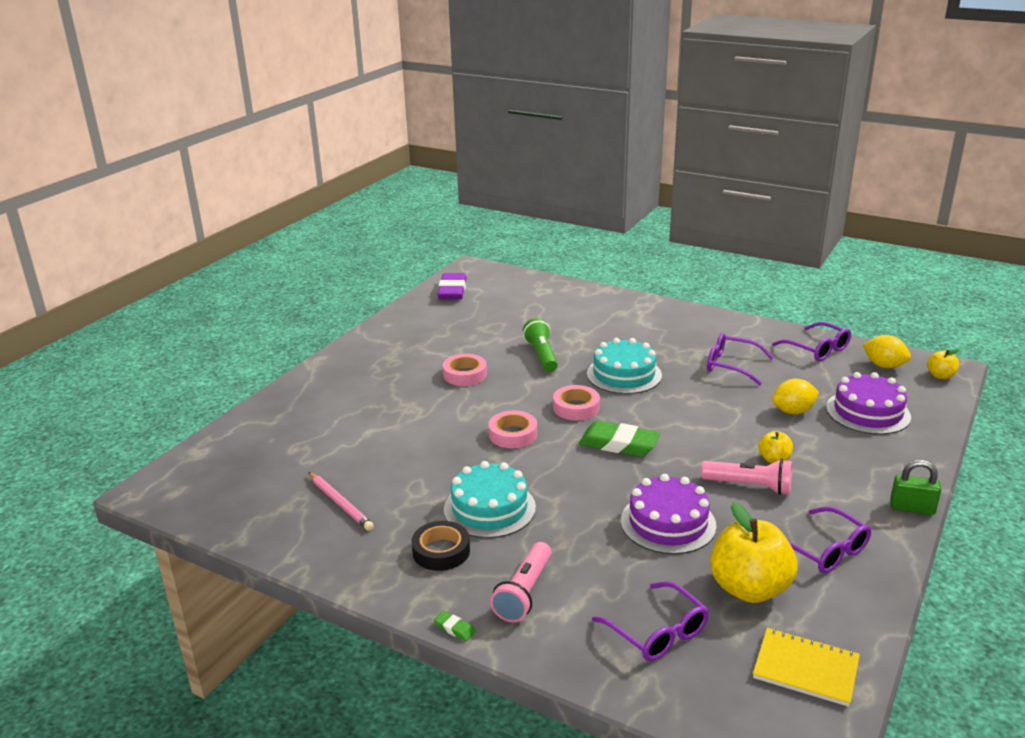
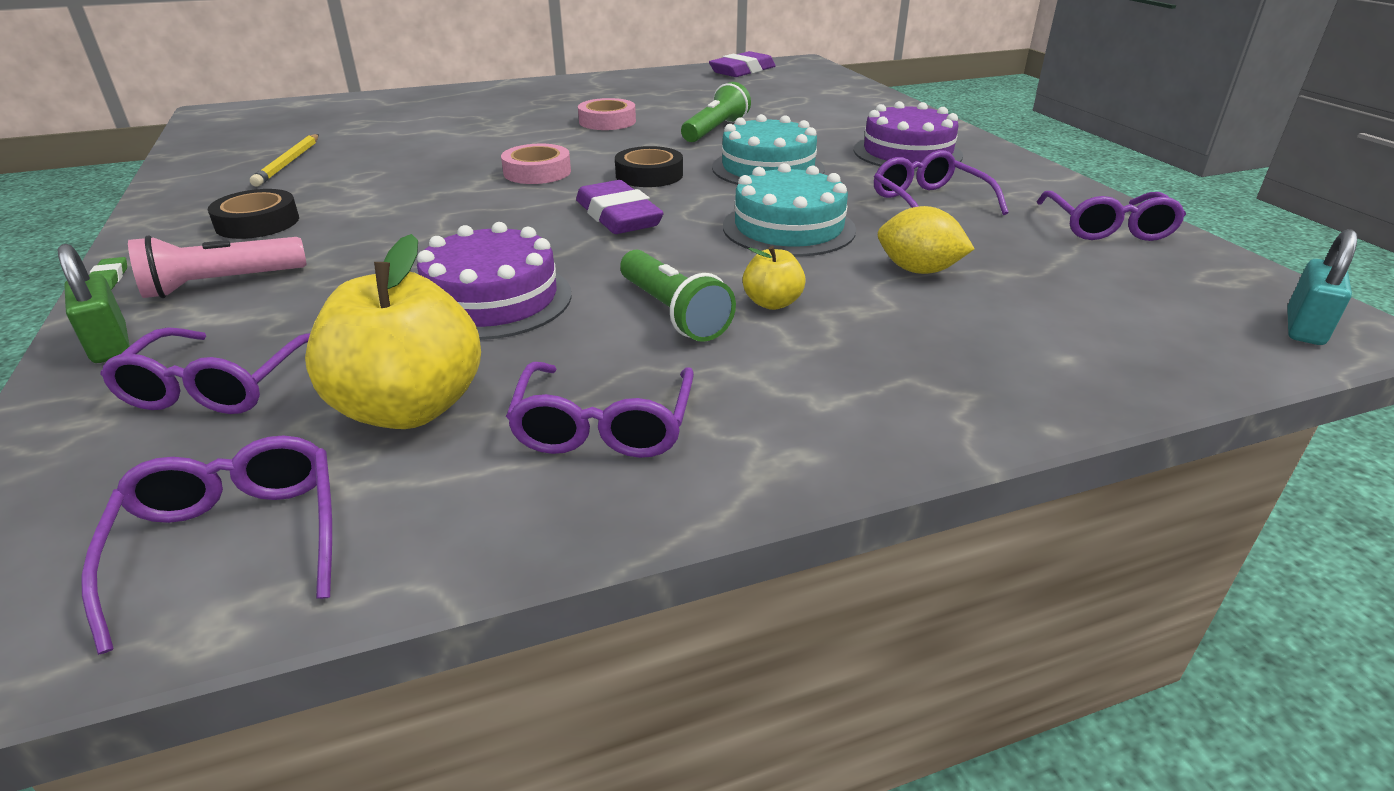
camera: 40 degrees right, 5 degrees up
pink pencil [309,472,374,531] -> yellow pencil [250,134,319,187]
turquoise cake [444,461,536,538] -> turquoise cake moved to [723,163,856,257]
pink tape [553,385,600,420] -> black tape [615,146,683,187]
green eraser [579,421,660,457] -> purple eraser [576,180,664,234]
pink flashlight [701,459,792,495] -> green flashlight [620,250,736,342]
yellow notebook [753,628,860,707] -> purple glasses [81,435,332,655]
purple cake [826,372,911,435] -> purple cake moved to [854,101,963,171]
yellow lemon [863,335,911,368] -> none
green padlock [890,460,941,515] -> green padlock moved to [58,244,130,363]
yellow apple [927,349,960,379] -> turquoise padlock [1287,229,1357,345]

